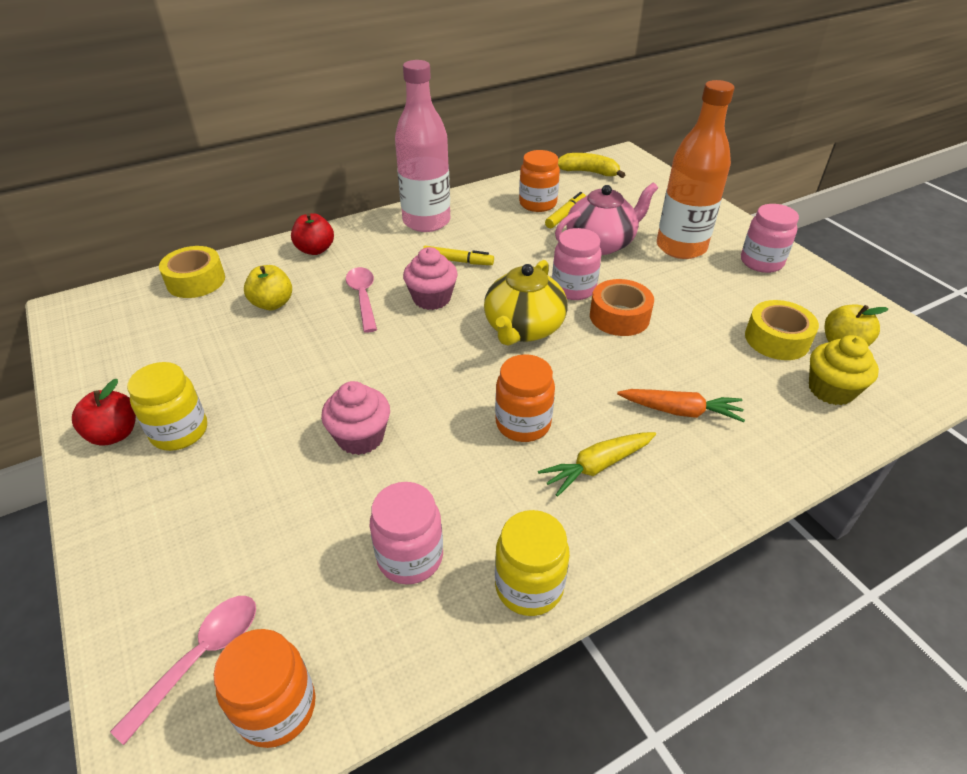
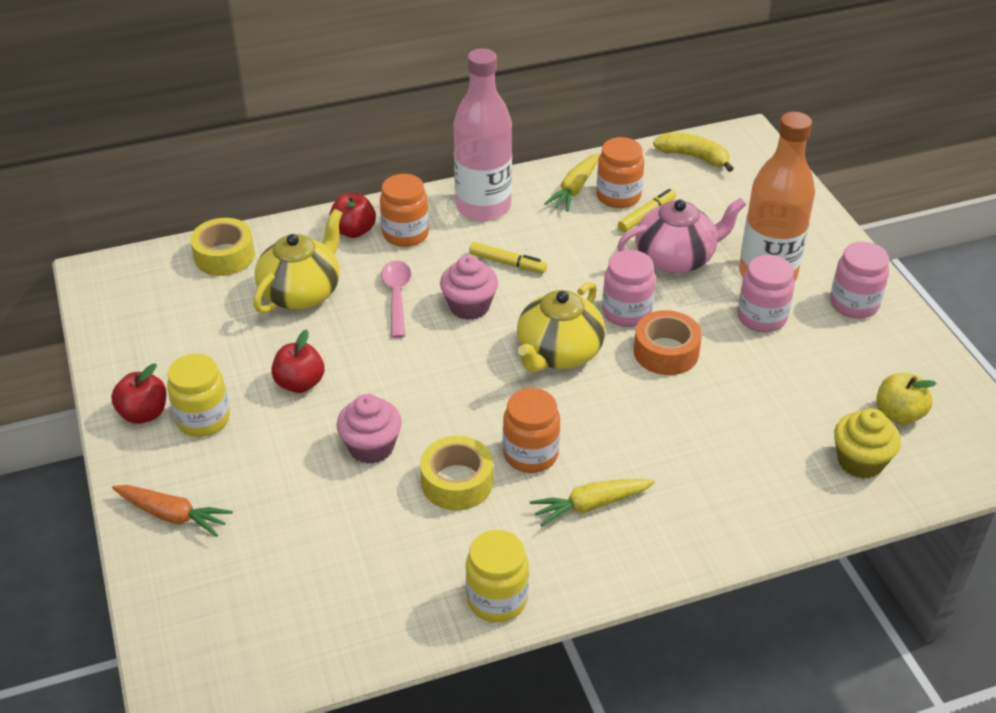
camera: 10 degrees right, 0 degrees up
pink spoon [110,596,256,745] -> none
orange jar [213,629,316,748] -> orange jar moved to [380,174,429,247]
yellow apple [244,265,292,310] -> yellow teapot [253,209,342,313]
pink jar [370,482,443,584] -> pink jar moved to [738,255,795,332]
orange carrot [617,389,745,422] -> orange carrot moved to [112,485,233,537]
yellow tape [745,300,819,360] -> yellow tape moved to [420,436,493,510]
none -> red apple [271,329,324,393]
none -> yellow carrot [544,153,599,212]

